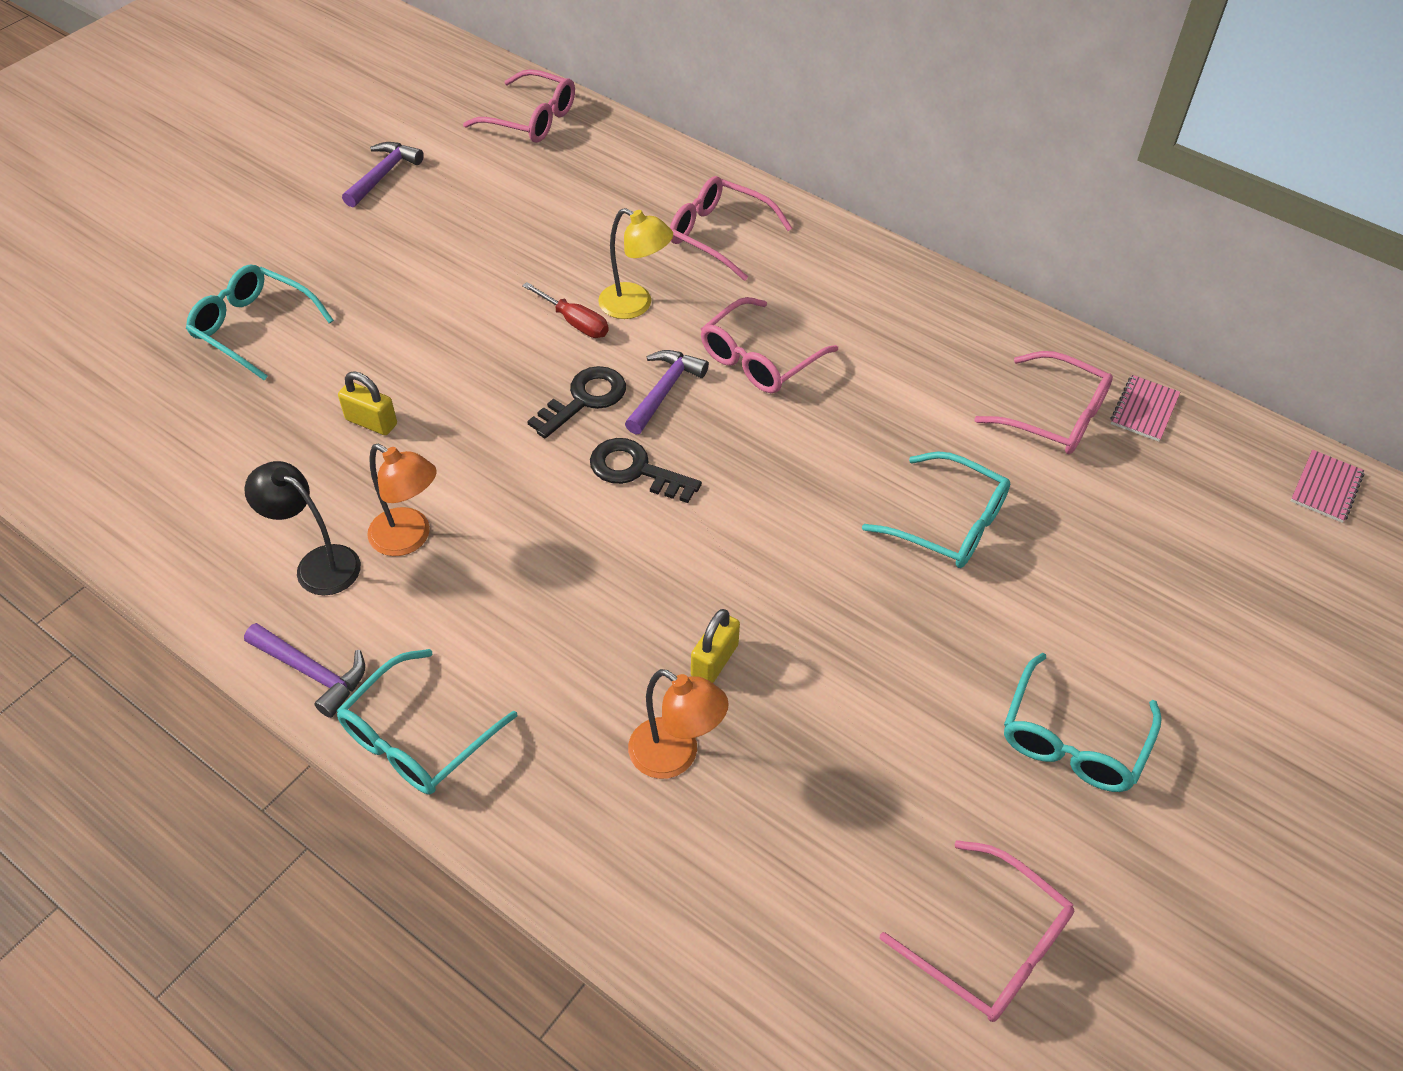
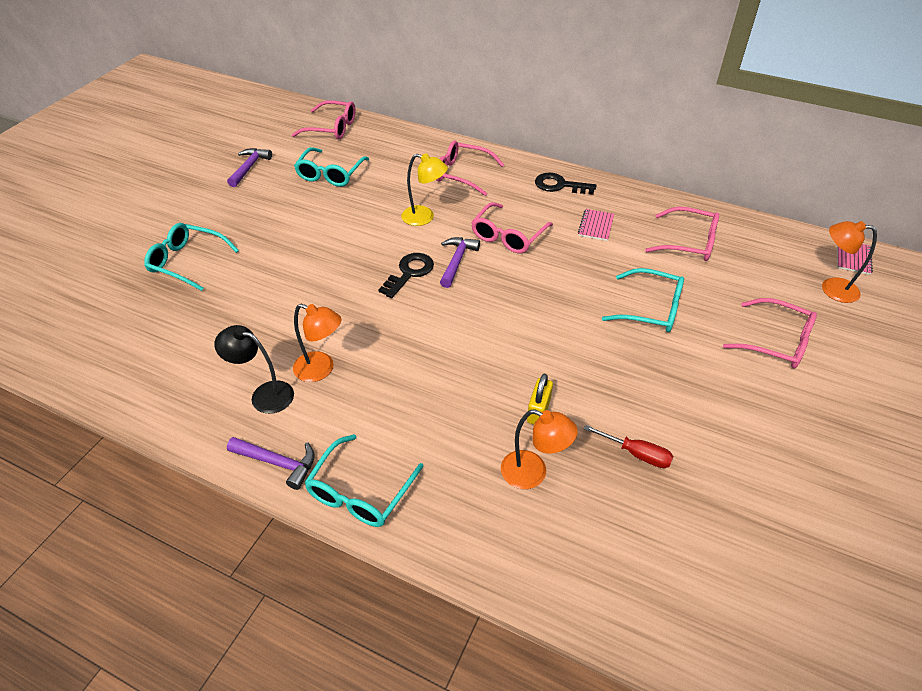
camera: 10 degrees left, 5 degrees down
yellow padlock [338,371,397,435] -> none
red screwdriver [522,282,609,338] -> red screwdriver moved to [584,425,673,468]
black key [590,438,702,503] -> black key moved to [535,173,596,195]
pink glasses [880,840,1074,1022] -> pink glasses moved to [723,298,817,368]
turquoise glasses [1004,653,1162,792] -> turquoise glasses moved to [294,147,369,187]
pink notebook [1111,375,1180,442] -> pink notebook moved to [578,209,614,241]
none -> orange lamp [822,221,877,303]

